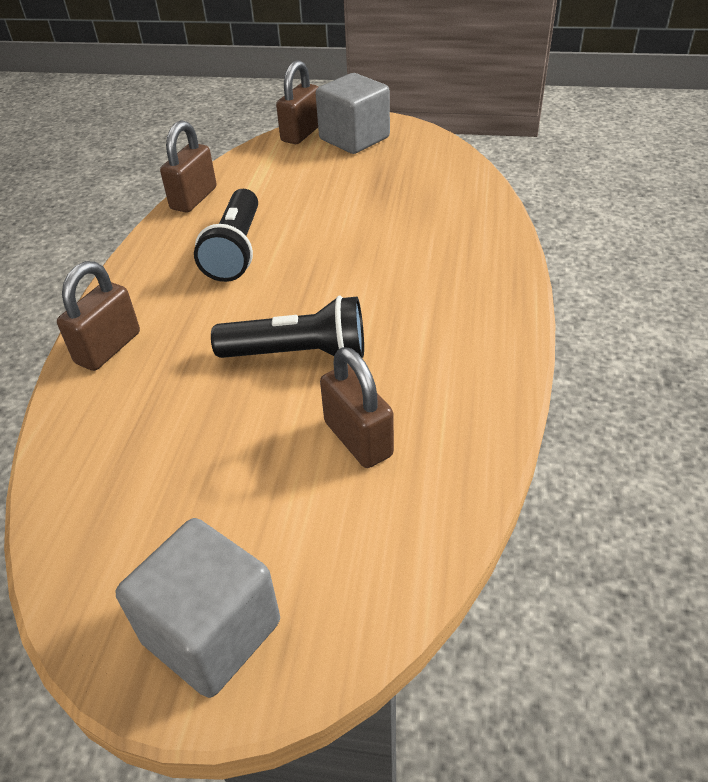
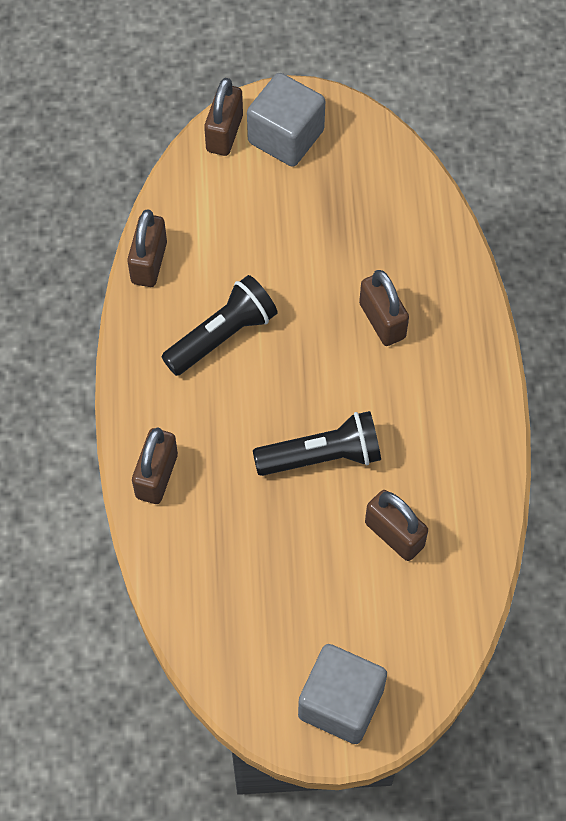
camera: 15 degrees left, 20 degrees up
black flashlight [194,189,258,282] -> black flashlight turned 120 degrees counterclockwise [161,275,278,376]
none -> brown padlock [359,270,409,346]

